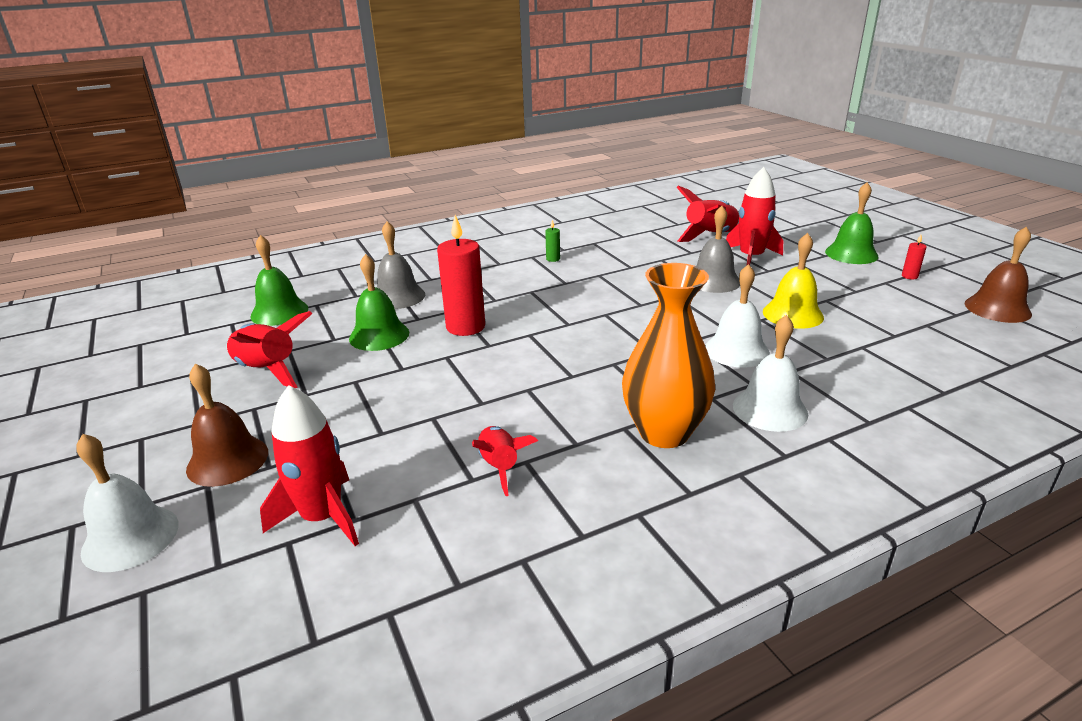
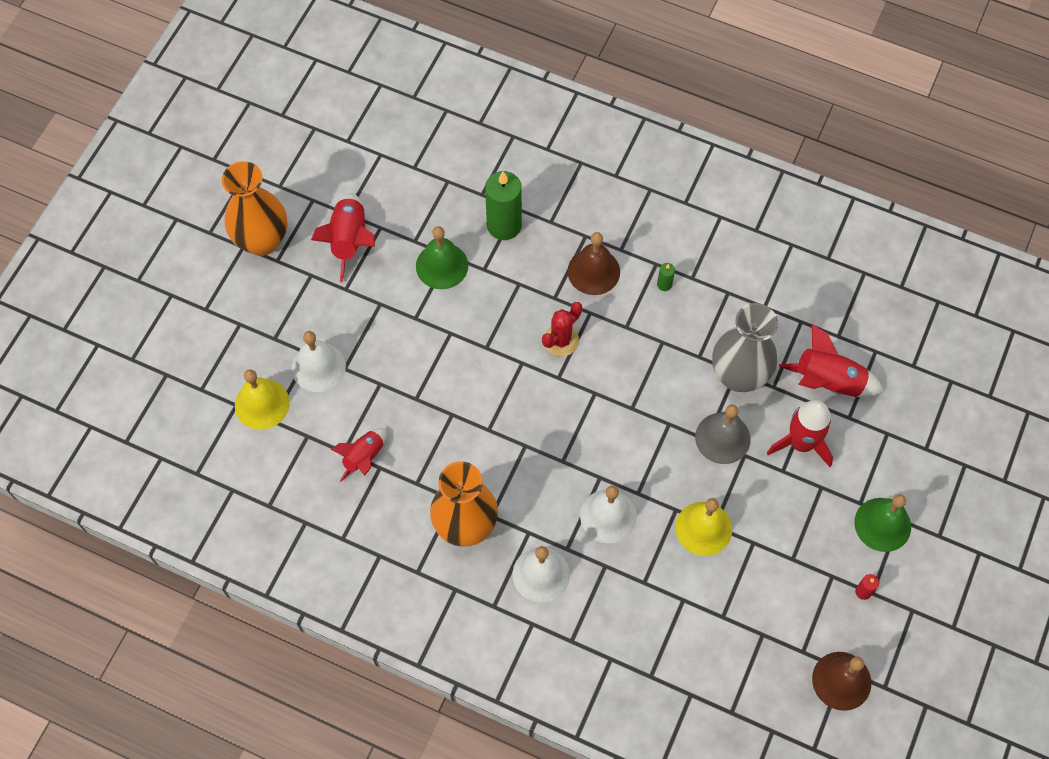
camera: 50 degrees right, 35 degrees up
white bell [77,434,179,572] -> white bell moved to [292,331,346,392]
brown bell [186,363,268,487] -> brown bell moved to [568,232,620,295]
green bell [250,235,308,326] -> none
red rocket [260,385,359,546] -> yellow bell [235,369,290,430]
grey bell [377,221,425,309] -> green candle [485,171,522,240]
red candle [437,215,485,336] -> none
none -> orange vase [222,161,287,256]
none -> red cactus [542,302,582,357]
none -> grey vase [712,303,778,392]

